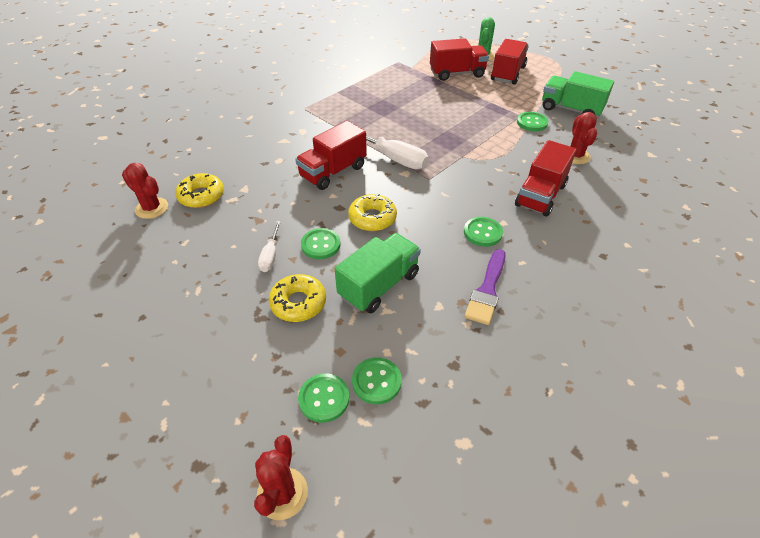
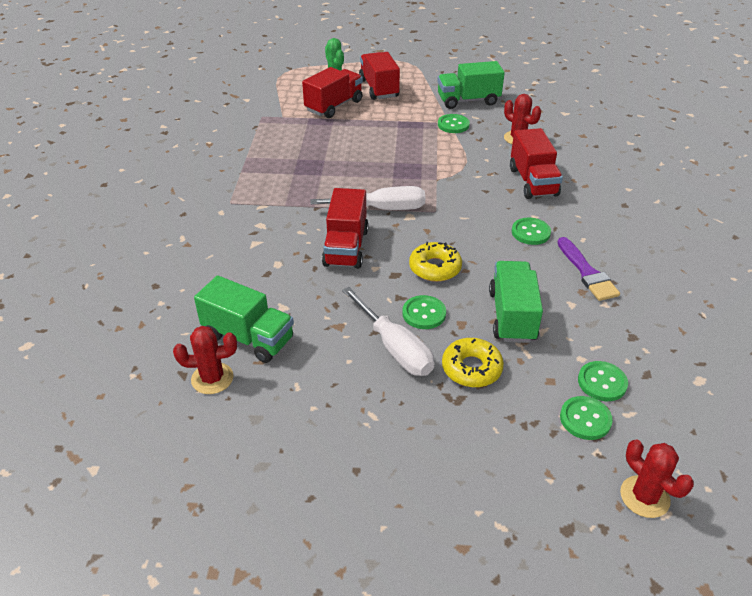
camera: 40 degrees left, 5 degrees down
yellow donut [175,173,224,208] -> green truck [194,275,294,363]
white screwdriver [258,221,281,272] -> white screwdriver [342,287,434,376], size x1.80

